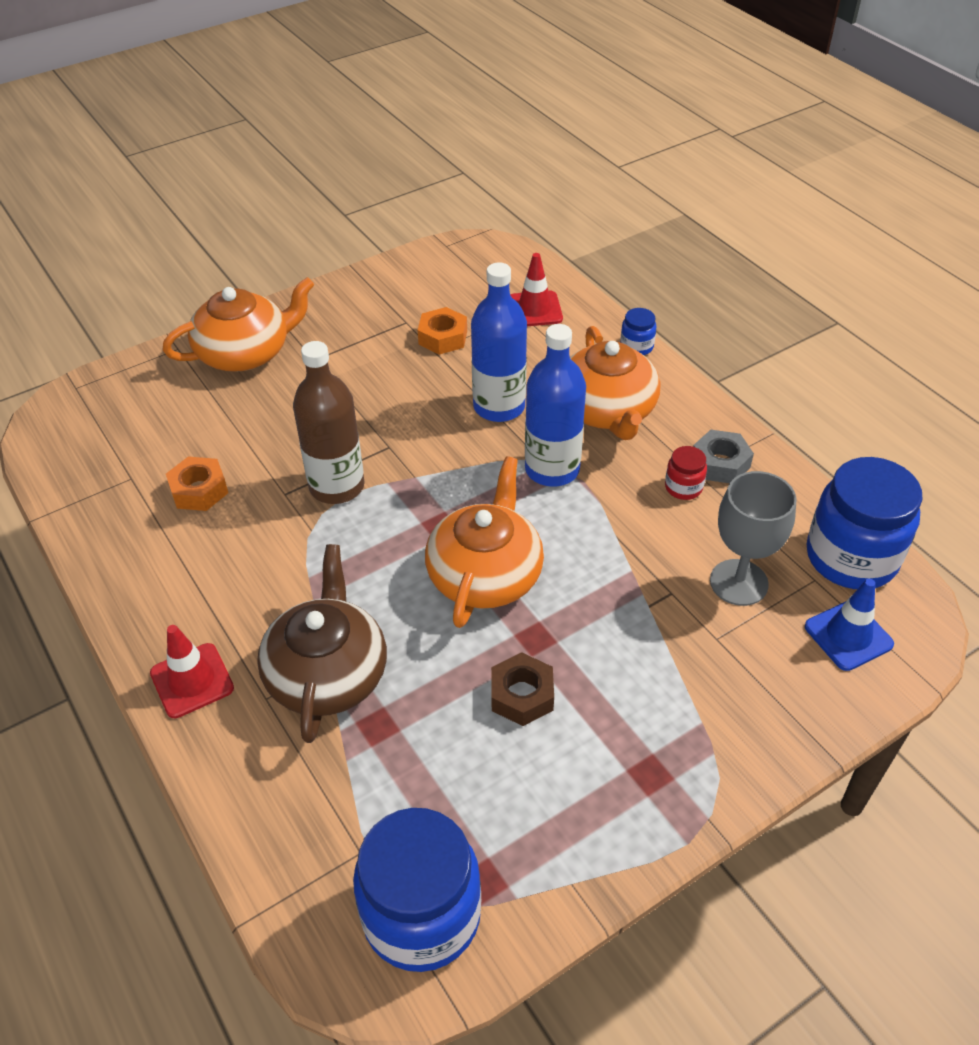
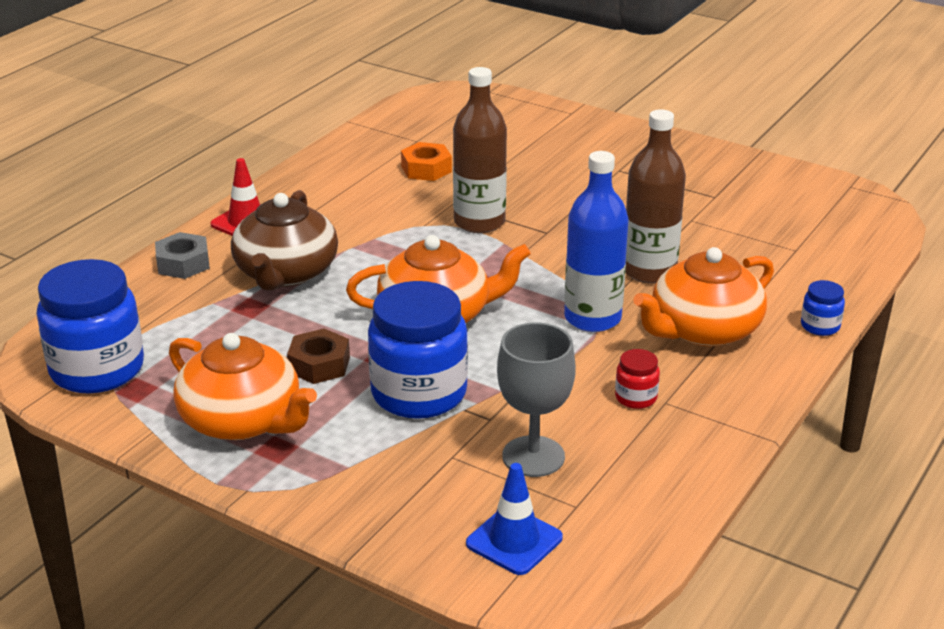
camera: 65 degrees right, 15 degrees down
orange teapot [163,277,314,372] -> orange teapot moved to [169,333,317,440]
brown teapot [257,544,387,743] -> brown teapot turned 120 degrees clockwise [231,190,338,291]
orange nut [418,307,467,355] -> none
blue bottle [471,263,527,422] -> brown bottle [625,109,686,283]
red traffic cone [510,253,563,326] -> none
grey nut [693,430,754,483] -> grey nut moved to [155,232,210,279]
blue jar [807,457,923,589] -> blue jar moved to [368,281,468,419]

